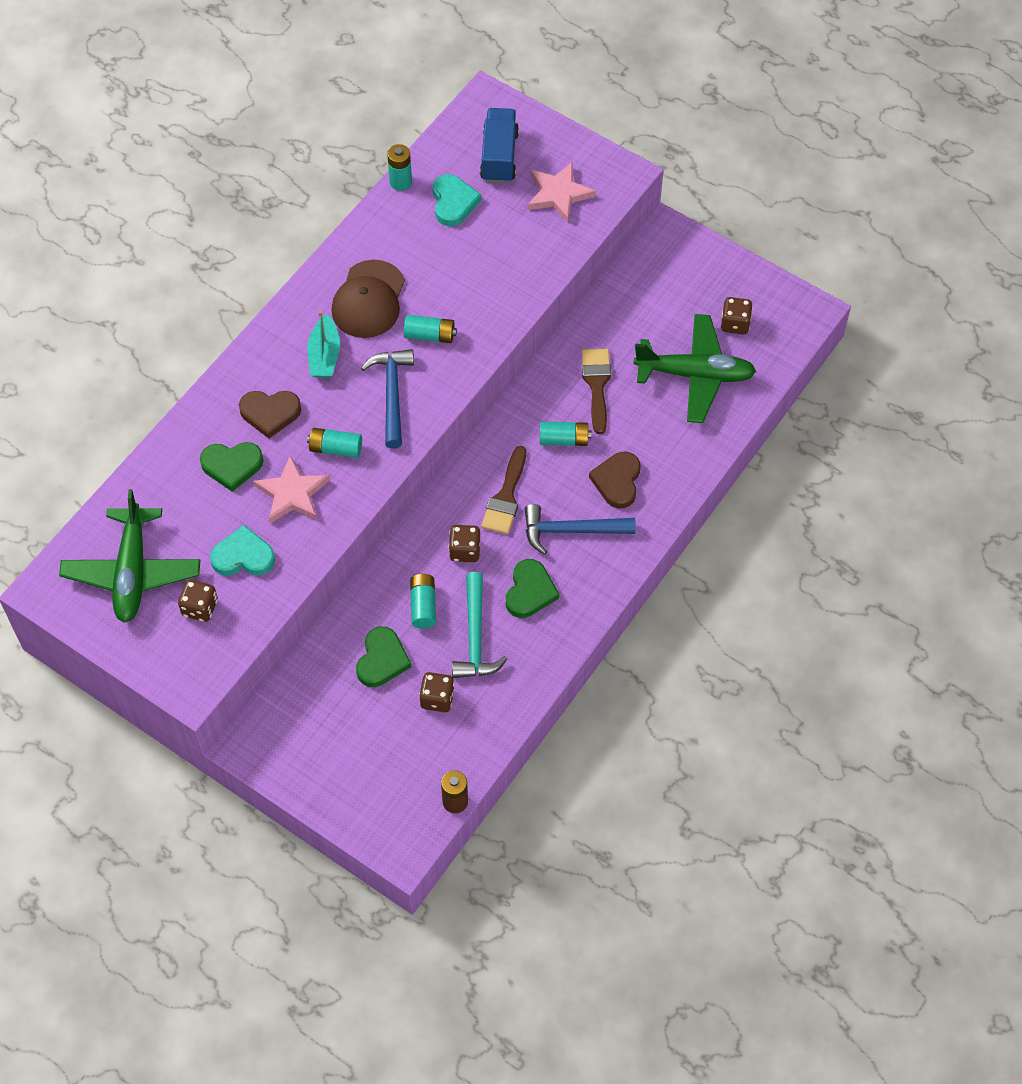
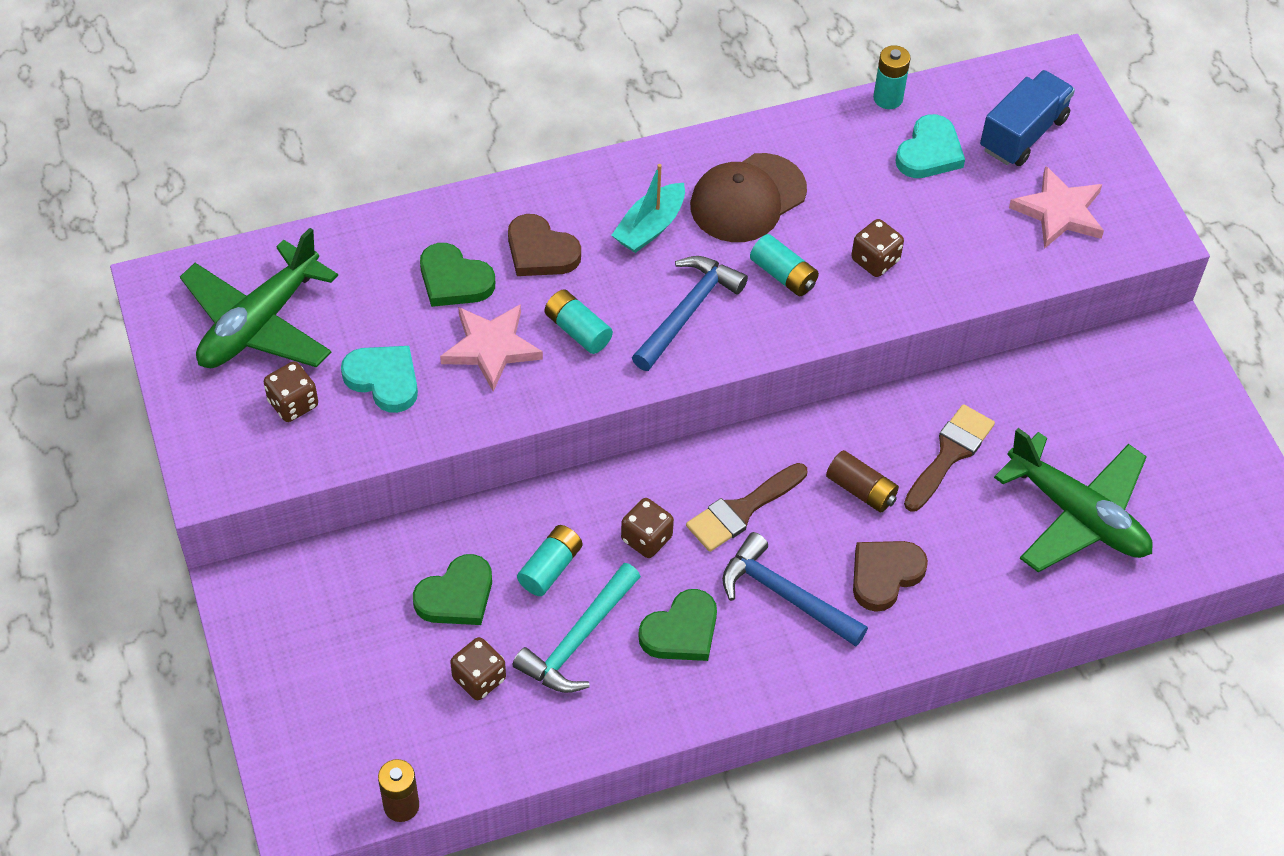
camera: 35 degrees right, 5 degrees down
turquoise battery [540,422,591,446] -> brown battery [826,450,899,513]
brown dice [721,297,753,334] -> brown dice moved to [851,219,904,277]

